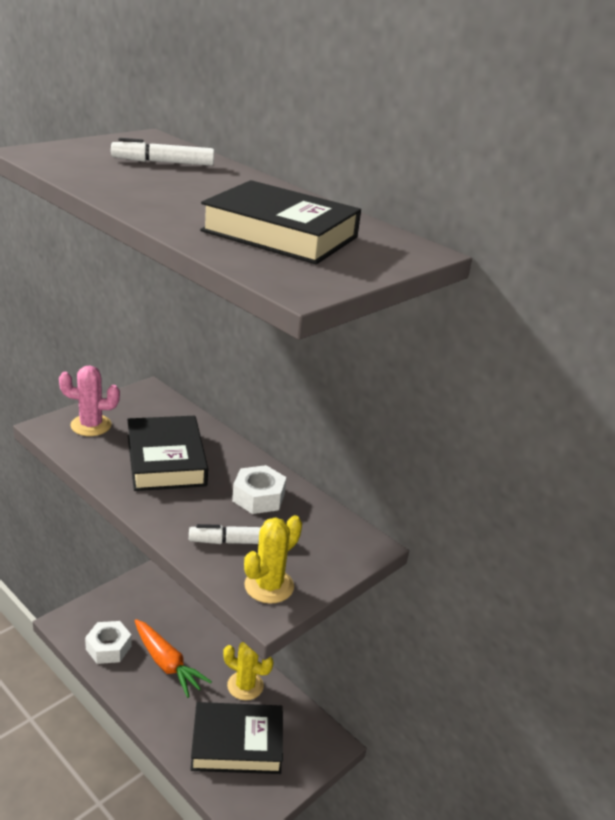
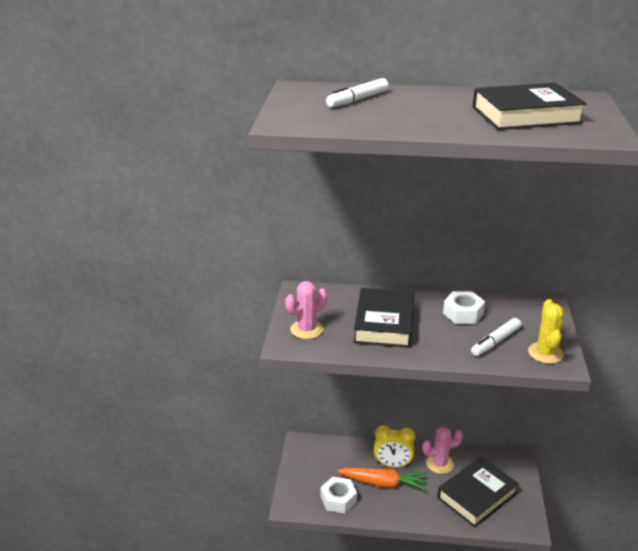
camera: 35 degrees left, 0 degrees up
black book [127,416,208,491] -> black book turned 60 degrees clockwise [354,288,414,348]
yellow cactus [223,642,274,700] -> pink cactus [422,427,463,474]
none -> yellow clock [374,425,415,467]

